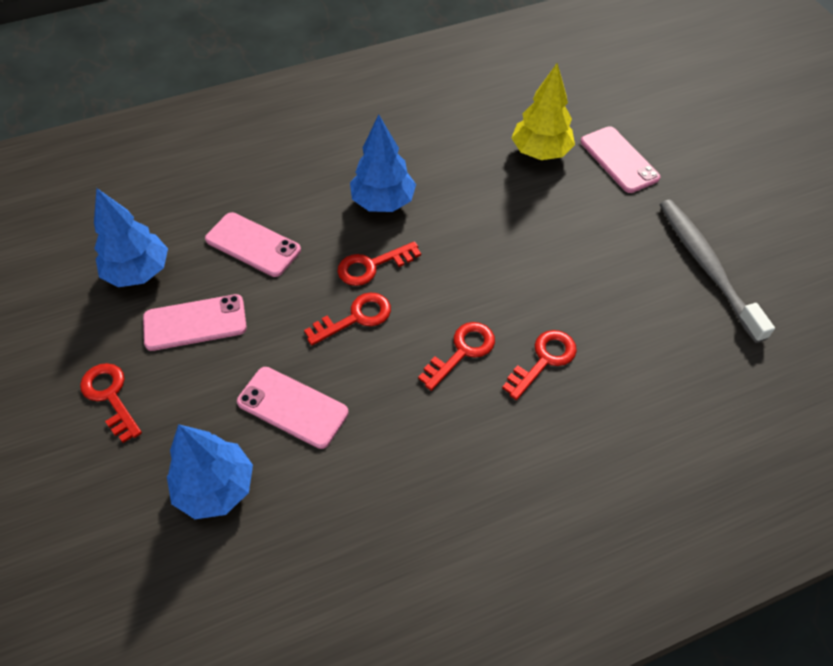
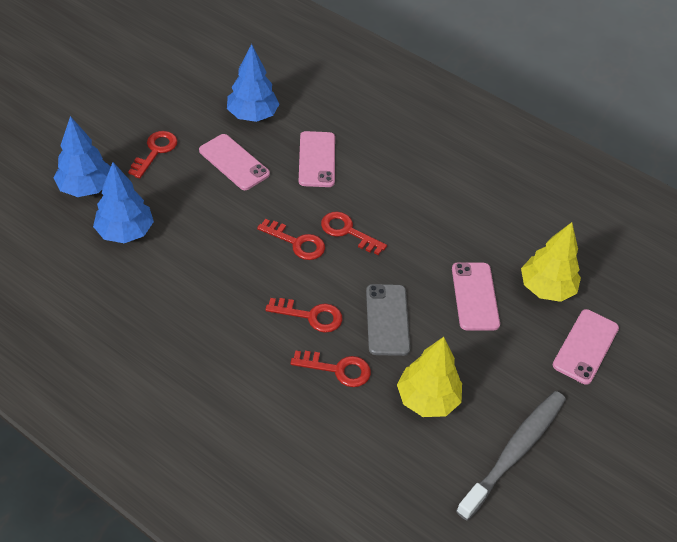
camera: 55 degrees right, 5 degrees down
pink phone [237,367,349,449] -> pink phone moved to [452,262,500,330]
blue tree [350,115,416,212] -> blue tree moved to [53,116,111,197]
none -> grey phone [366,284,410,356]
none -> yellow tree [397,337,462,417]

